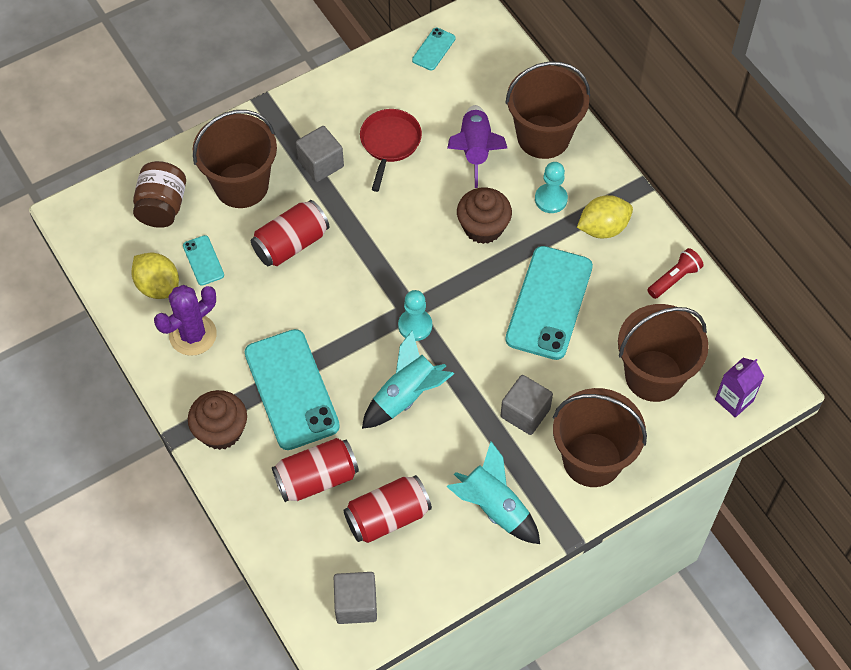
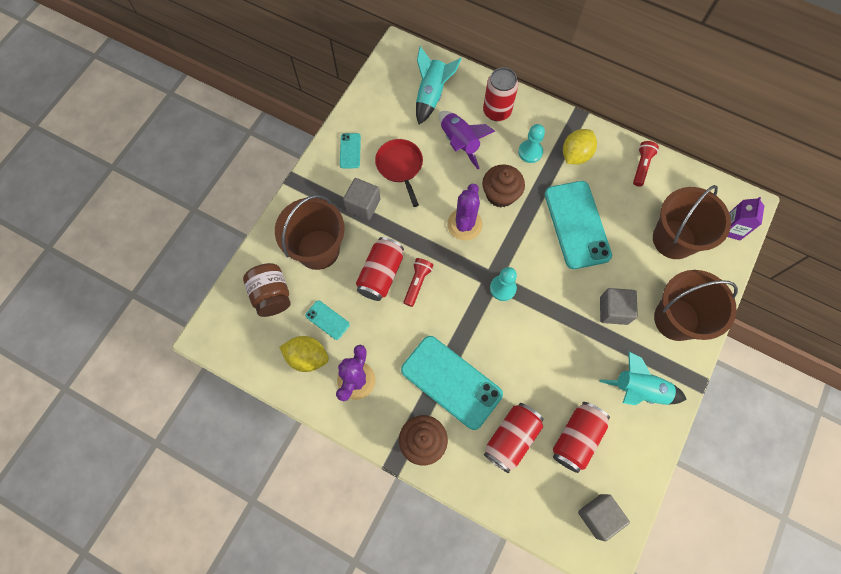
camera: 30 degrees left, 10 degrees up
turquoise rocket [362,331,454,429] -> turquoise rocket moved to [416,46,461,125]
turquoise phone [412,28,456,71] -> turquoise phone moved to [340,133,361,168]
brown bucket [505,61,590,159] -> red can [483,67,518,121]
none -> red flashlight [404,258,434,307]
none -> purple cactus [447,184,483,240]

